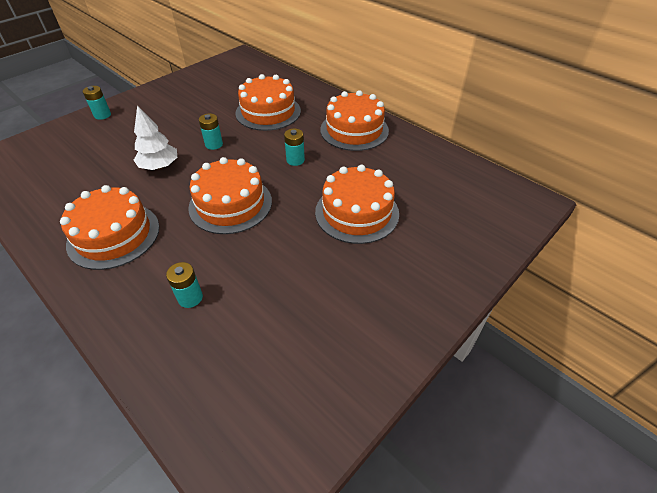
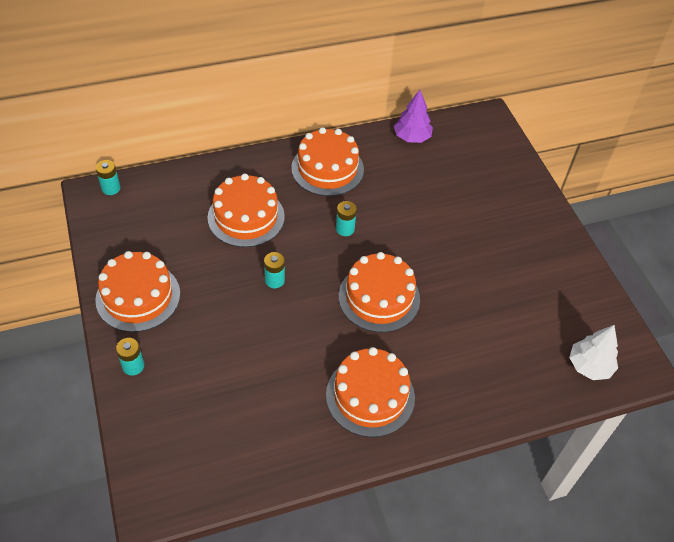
camera: 65 degrees left, 5 degrees up
white tree [134,105,177,170] -> white tree moved to [569,325,618,380]
turquoise battery [166,262,203,308] -> turquoise battery moved to [96,160,120,195]
orange cake [315,165,399,244] -> orange cake moved to [95,251,180,332]
none -> purple tree [394,90,433,143]

